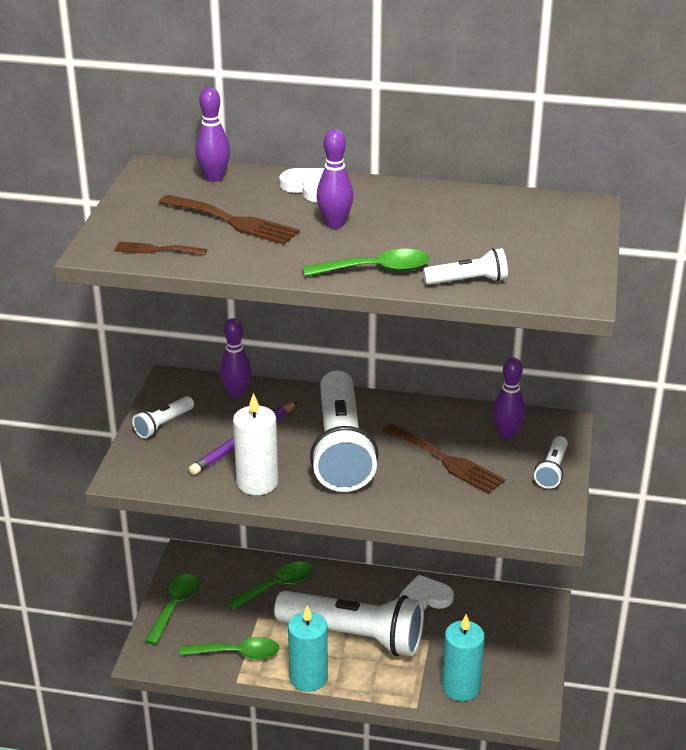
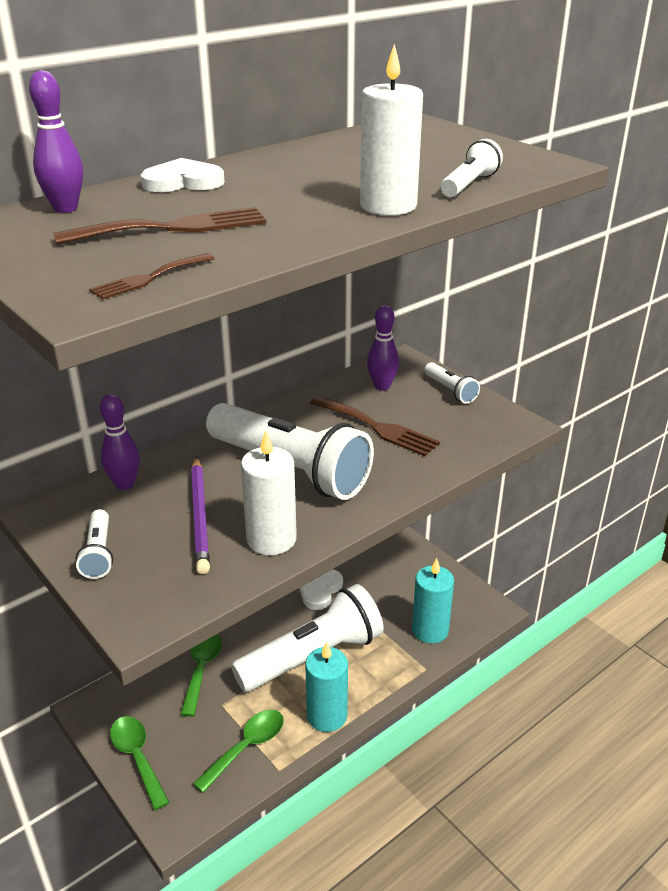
camera: 50 degrees left, 0 degrees up
green spoon [303,249,430,277] -> white candle [360,44,423,215]
purple bowling pin [316,129,353,228] -> none
brown fork [383,423,505,494] -> brown fork turned 45 degrees clockwise [310,396,440,456]

